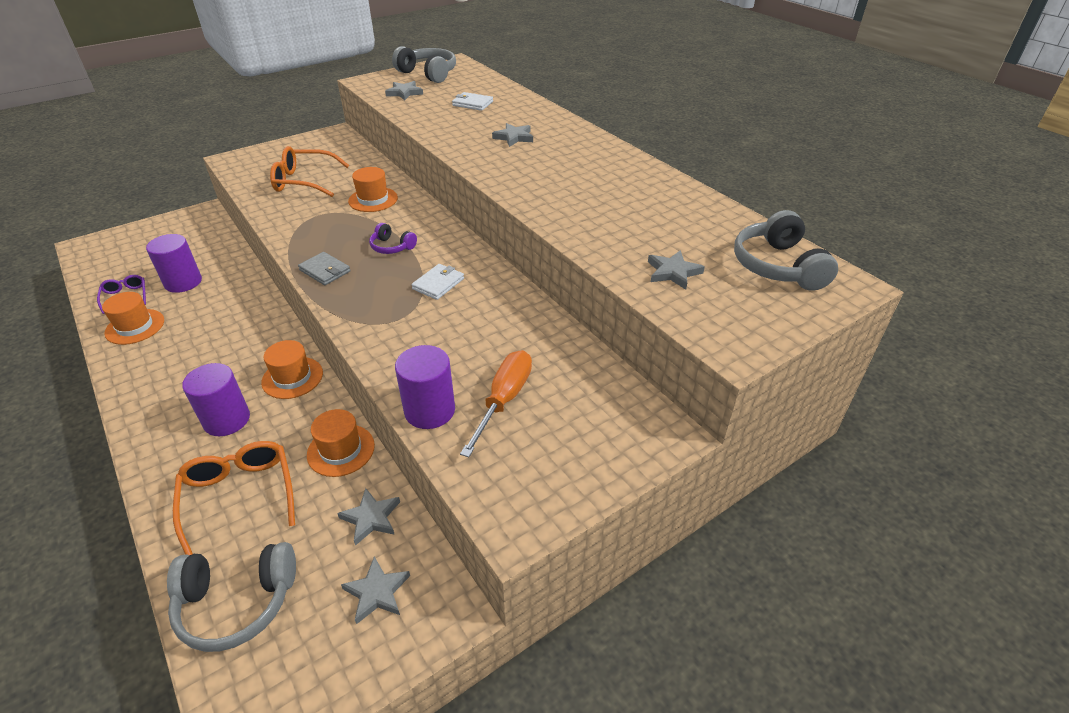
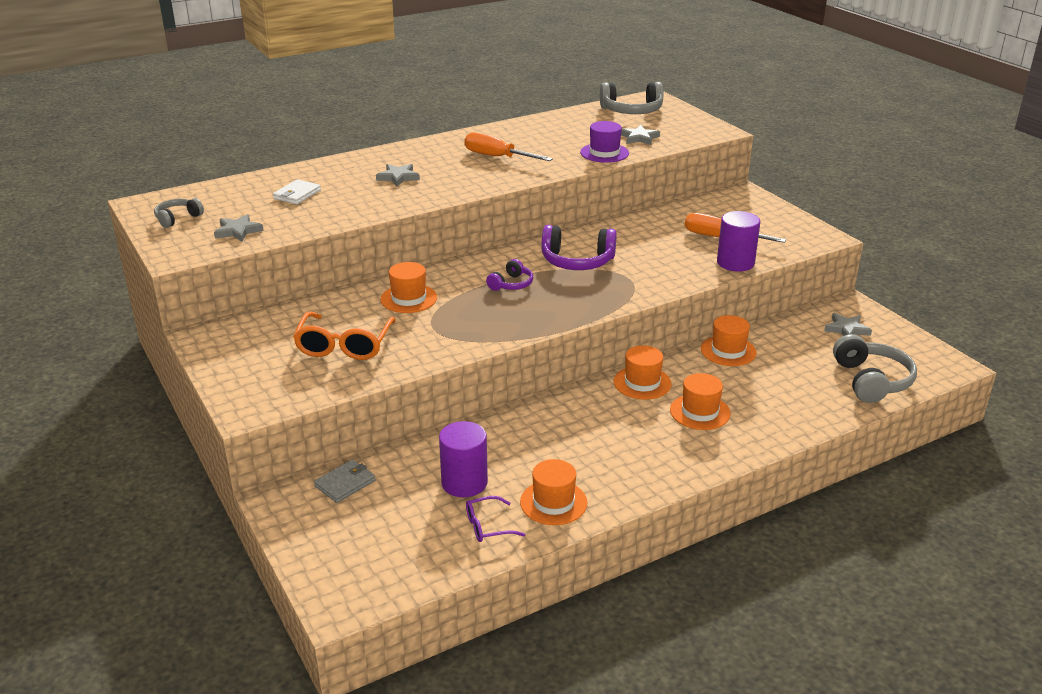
camera: 85 degrees left, 10 degrees down
orange glasses [173,441,295,555] -> none
purple cylinder [182,363,250,436] -> orange hat [670,373,731,430]
grey wallet [298,252,350,285] -> grey wallet moved to [314,459,375,503]
grey star [337,488,400,546] -> none
grey headphones [392,46,456,83] -> grey headphones [154,198,204,228], size x0.56
white wallet [411,264,464,300] -> purple headphones [542,225,617,270]
none -> orange screwdriver [464,132,553,161]
none -> purple hat [580,121,629,163]

